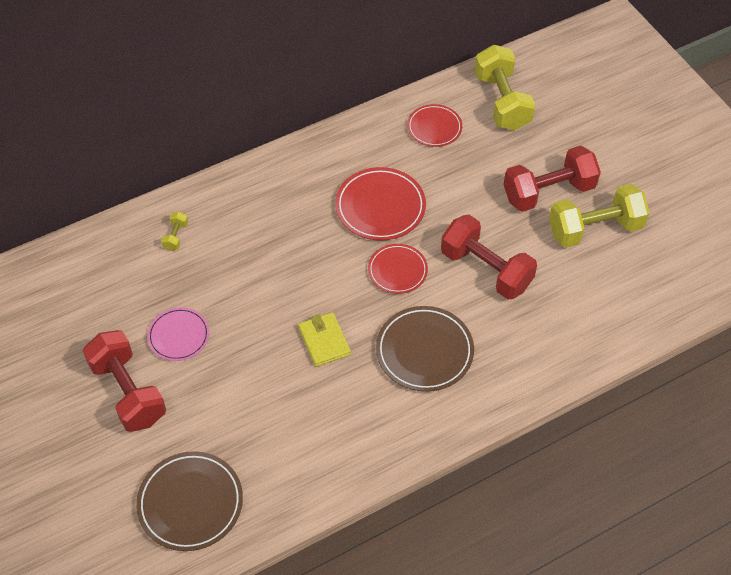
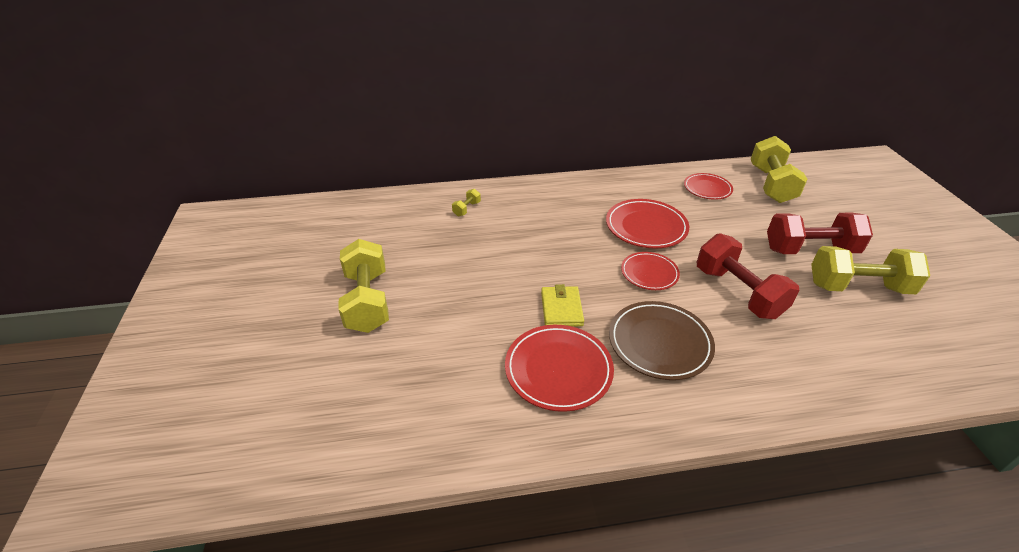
camera: 20 degrees right, 15 degrees down
red dumbbell [83,330,166,432] -> yellow dumbbell [338,239,389,333]
brown plate [136,451,243,551] -> none
pink plate [147,307,210,361] -> none
none -> red plate [505,325,614,412]

